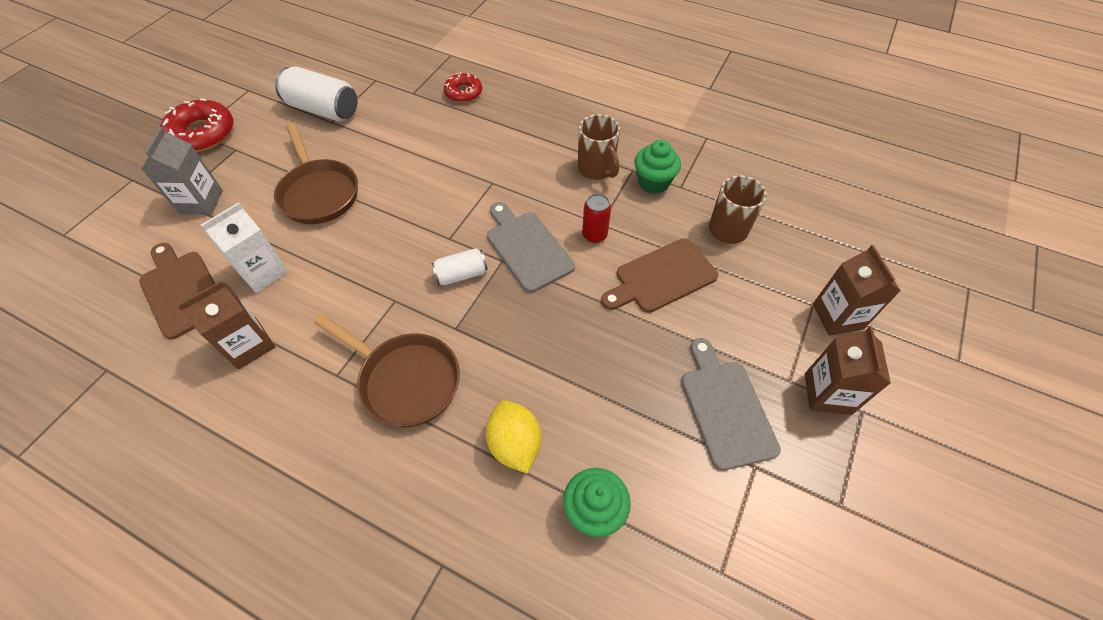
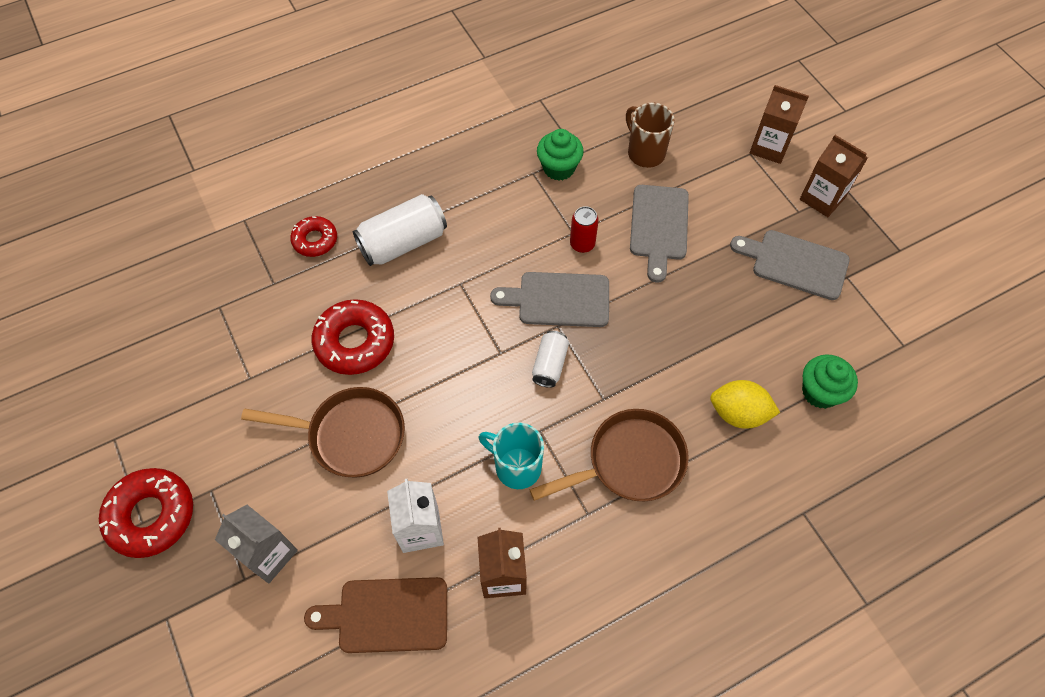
camera: 55 degrees left, 5 degrees up
white can [275,66,357,122] -> white can moved to [353,194,447,266]
brown mug [578,114,620,180] -> none
brown cutting board [601,238,718,313] -> grey cutting board [630,185,689,283]
none -> red donut [312,299,394,375]
none -> turquoise mug [479,423,544,489]

